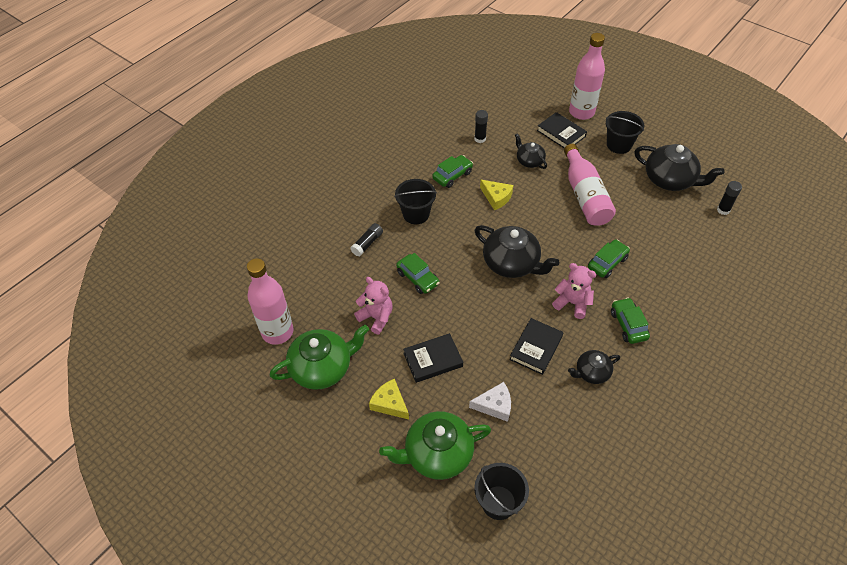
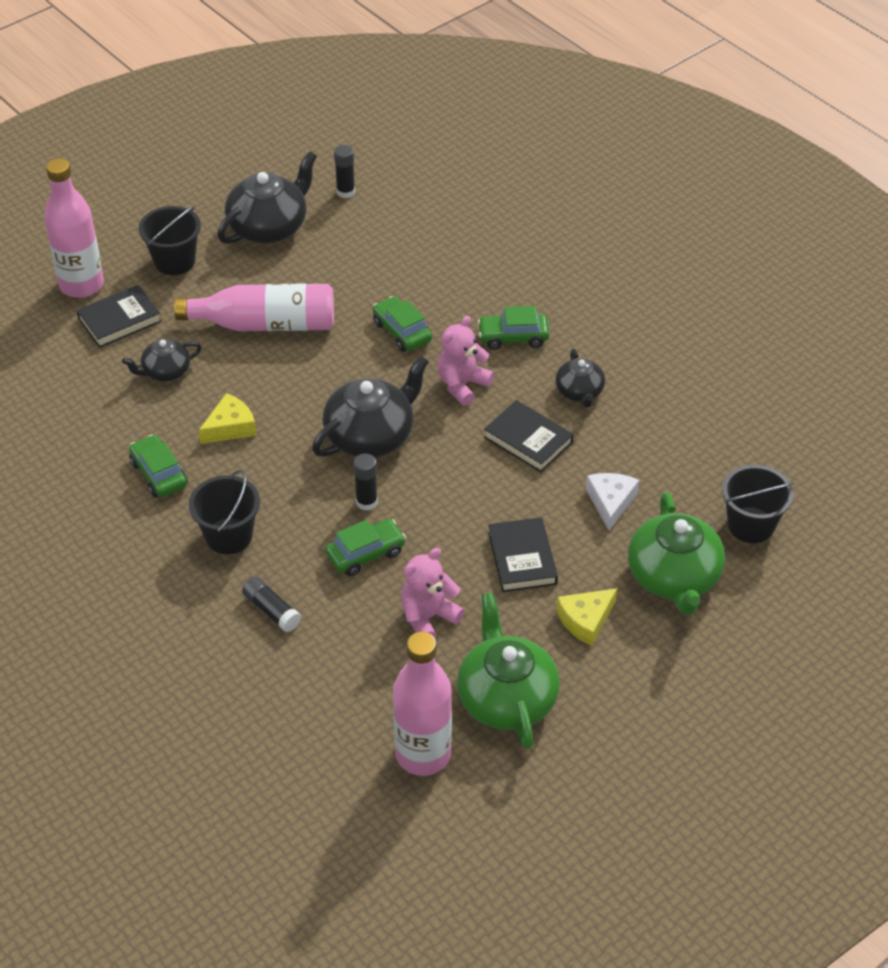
camera: 80 degrees left, 5 degrees down
black glue stick [474,110,488,143] -> black glue stick moved to [353,454,378,511]

